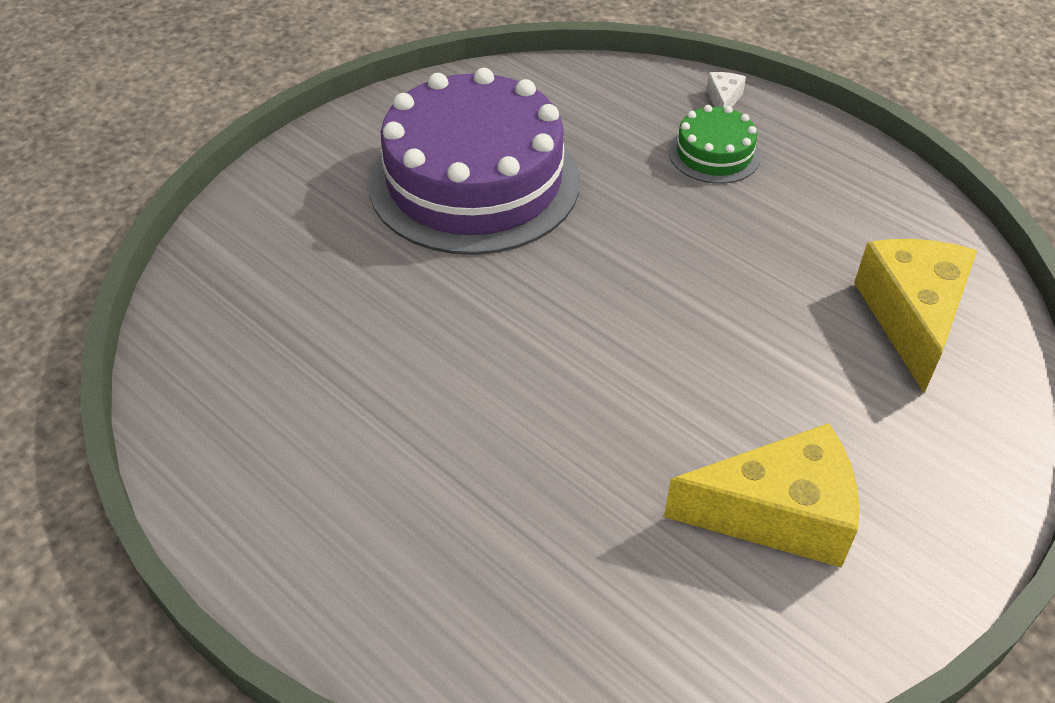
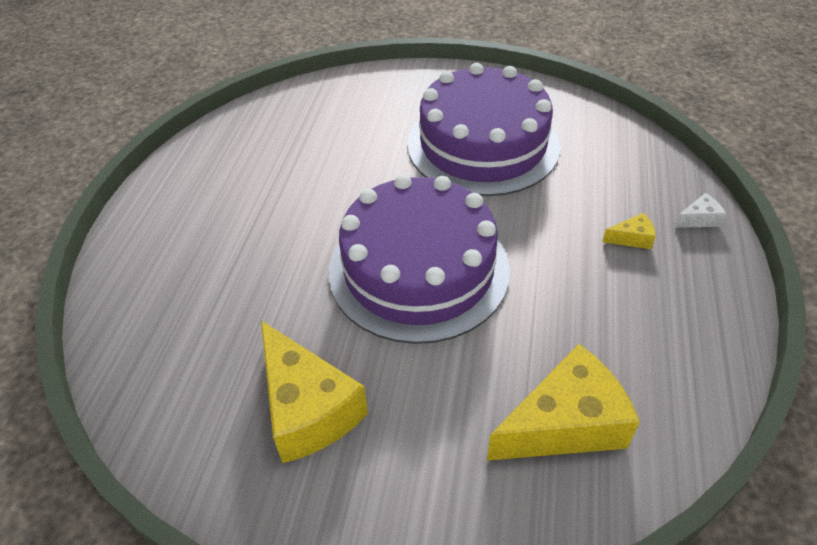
camera: 60 degrees right, 0 degrees up
green cake [669,105,761,184] -> yellow cheese [602,213,656,249]
none -> purple cake [329,174,510,344]

